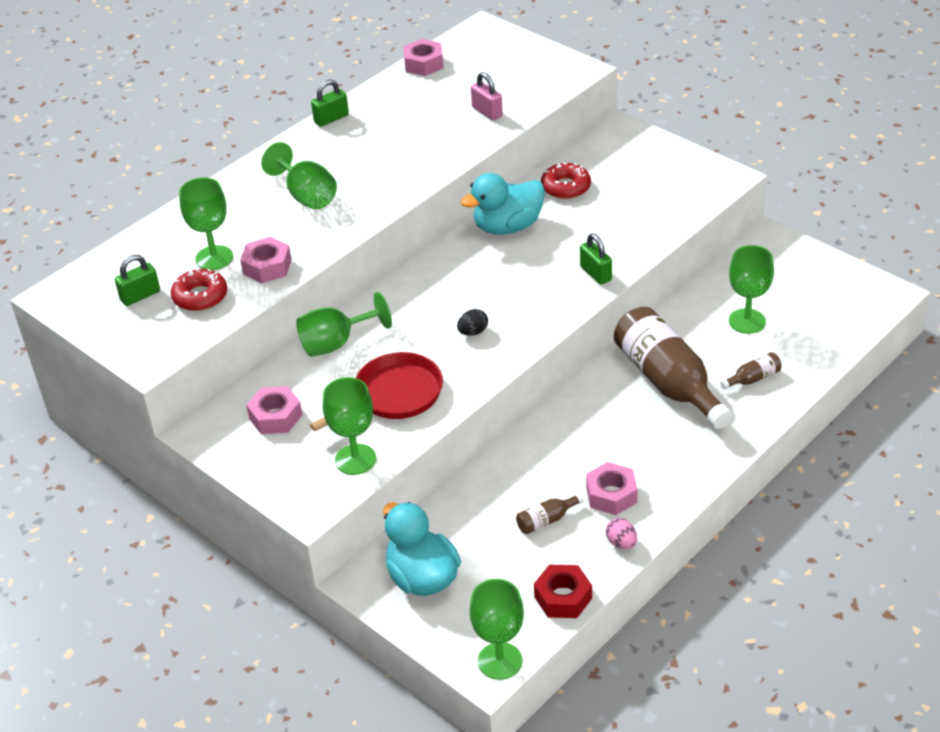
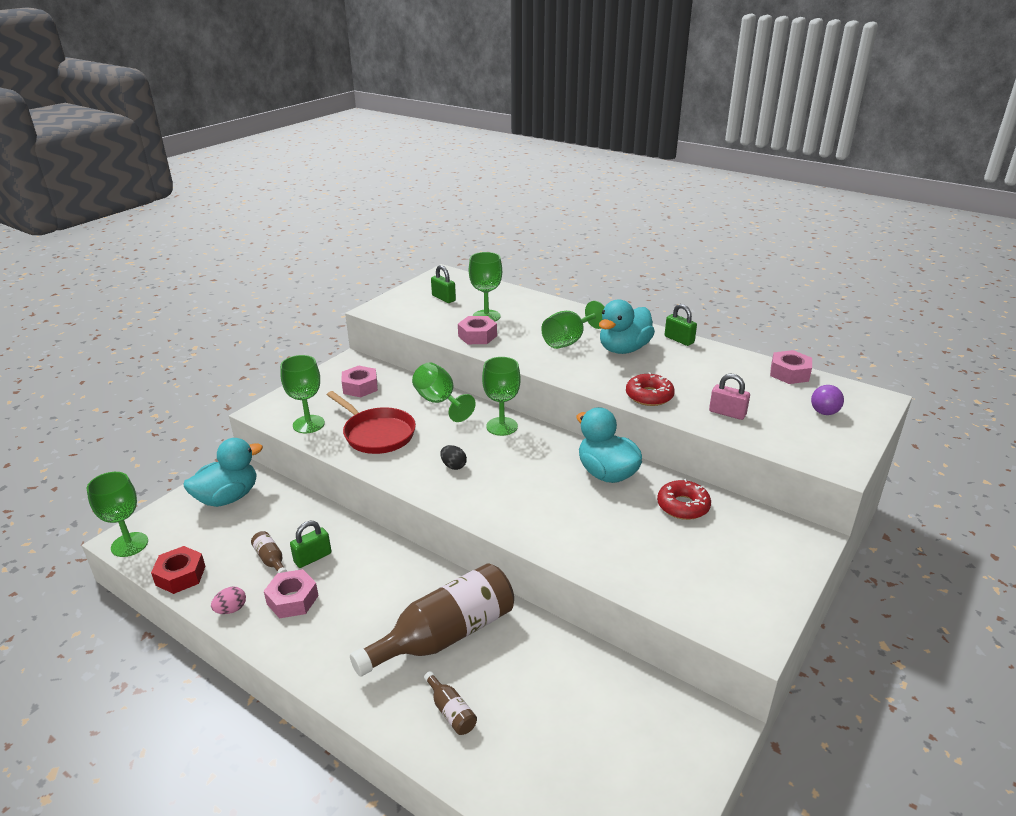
camera: 80 degrees right, 10 degrees down
red donut [171,269,227,311] -> red donut moved to [626,372,675,406]
pink padlock [471,72,503,120] -> pink padlock turned 75 degrees clockwise [709,373,750,420]
green padlock [580,233,612,285] -> green padlock moved to [290,521,331,568]
green goblet [729,245,774,334] -> green goblet moved to [482,357,521,436]
none -> turquoise duck [599,300,655,354]
none -> purple ball [811,385,844,415]

